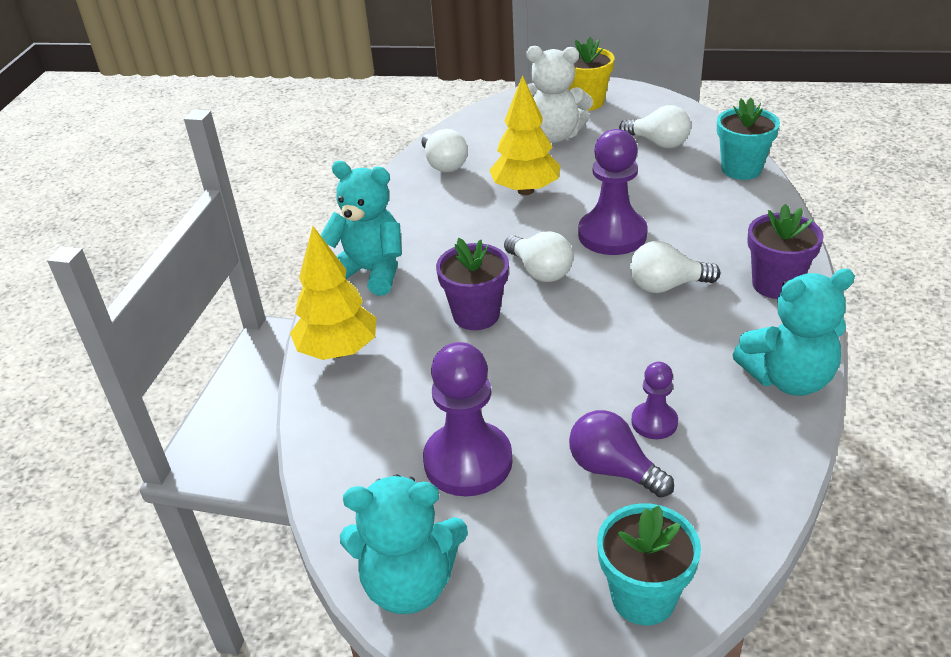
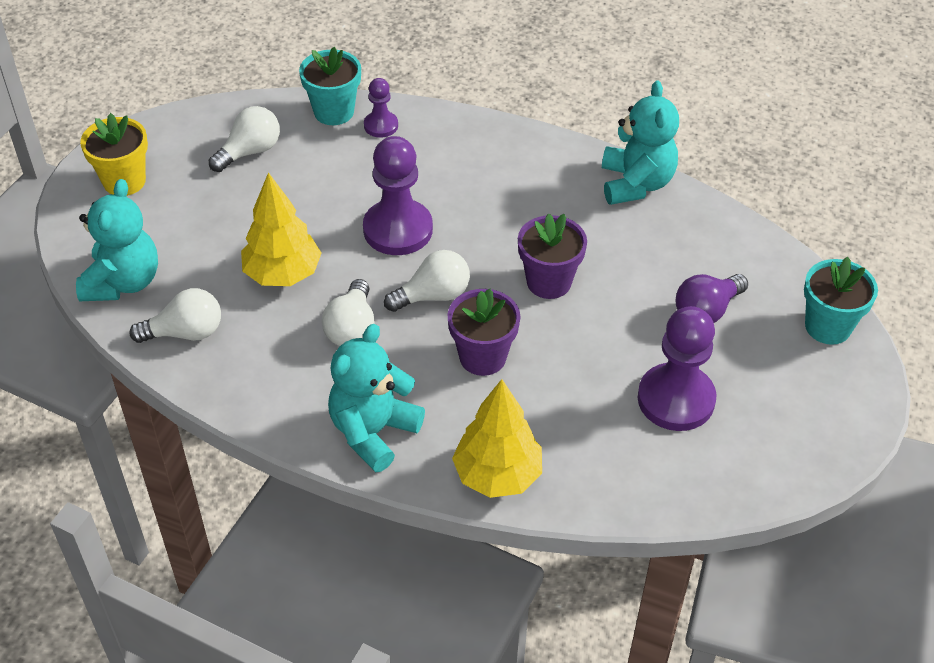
camera: 80 degrees left, 10 degrees up
turquoise teddy bear [340,474,468,614] -> turquoise teddy bear moved to [76,179,158,301]
white teddy bear [526,46,593,143] -> none
white light bulb [630,241,720,293] -> white light bulb moved to [322,279,375,346]
purple pawn [631,362,678,439] -> purple pawn moved to [364,78,398,138]
purple flower pot [747,204,824,299] -> purple flower pot moved to [518,214,587,299]

